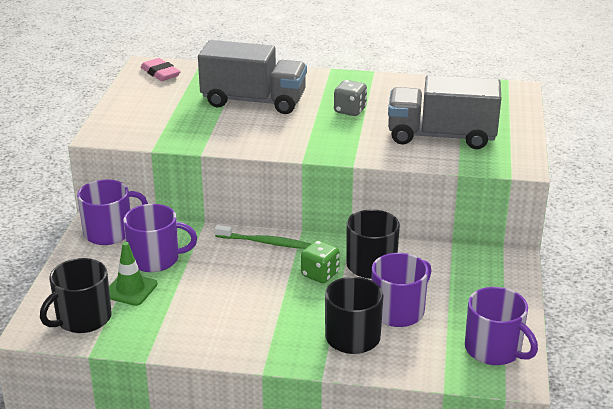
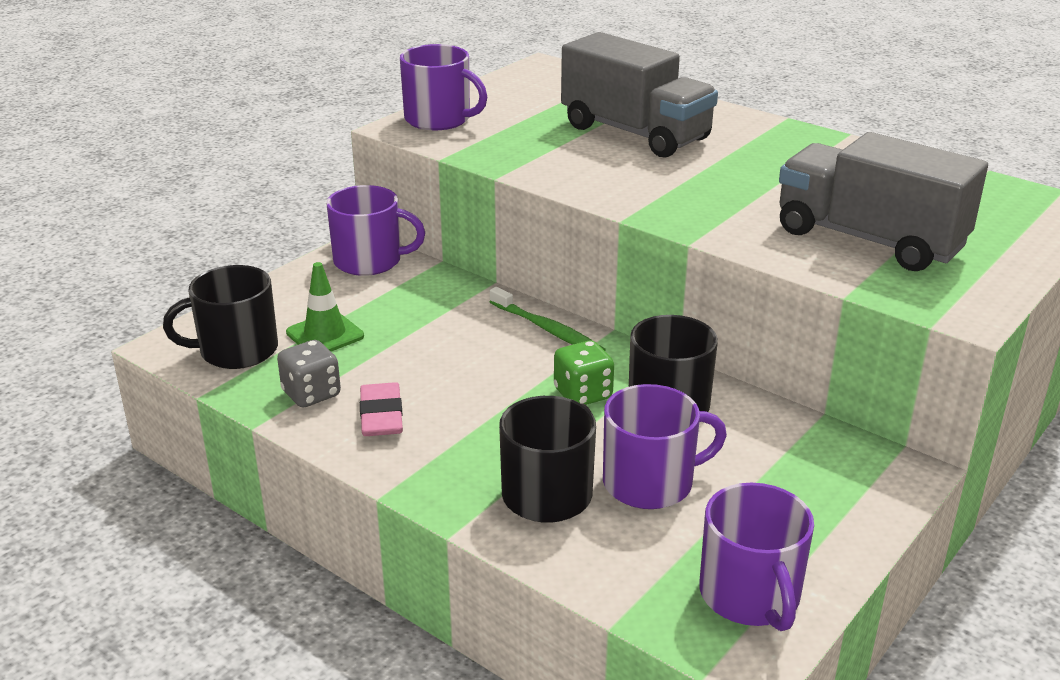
camera: 30 degrees right, 0 degrees up
purple mug [123,204,197,272] -> purple mug moved to [400,44,487,130]
pink eraser [141,58,181,81] -> pink eraser moved to [360,382,403,436]
grey dice [334,80,367,116] -> grey dice moved to [277,340,341,408]

